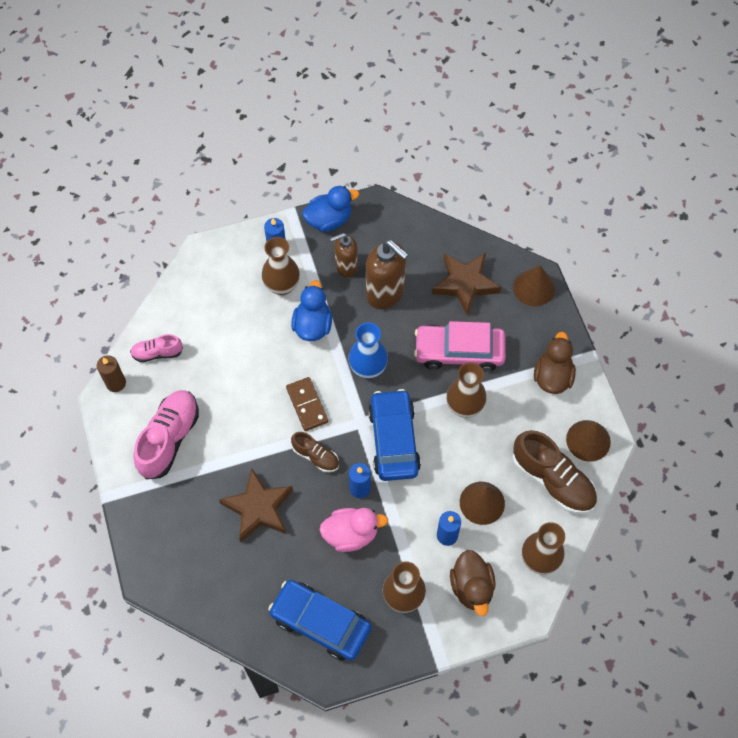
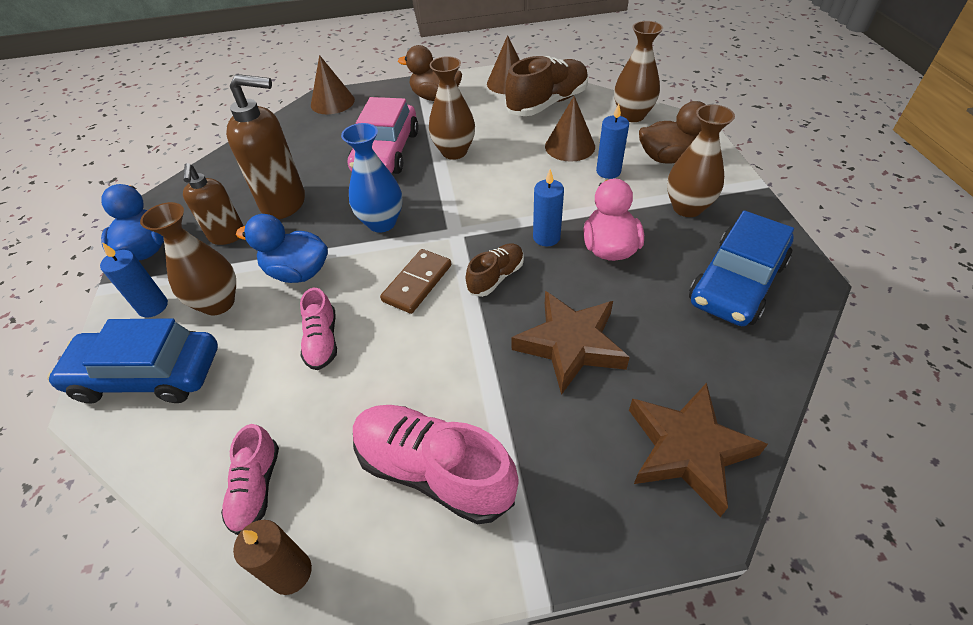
camera: 80 degrees left, 15 degrees down
brown domino [286,377,328,431] -> brown domino turned 45 degrees counterclockwise [380,249,451,314]
brown soap dispenser [366,240,409,309] -> brown soap dispenser turned 45 degrees clockwise [226,74,305,219]
blue car [368,389,421,481] -> blue car moved to [47,318,218,404]
brown star [432,253,501,315] -> brown star moved to [629,383,768,517]
none -> pink shoe [300,288,337,370]

